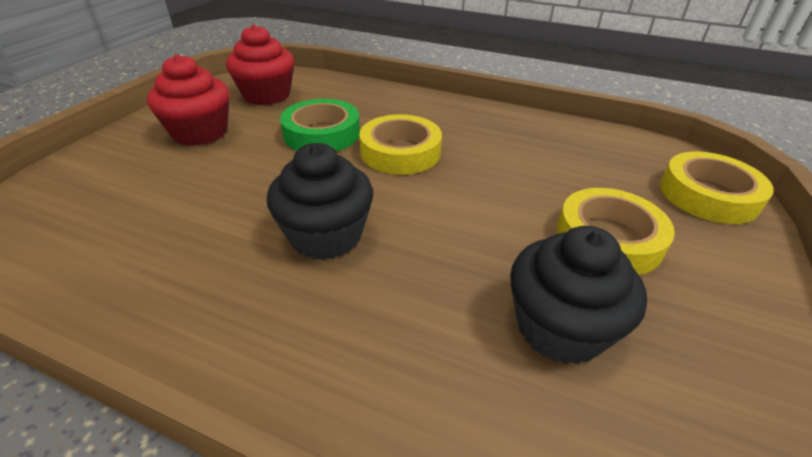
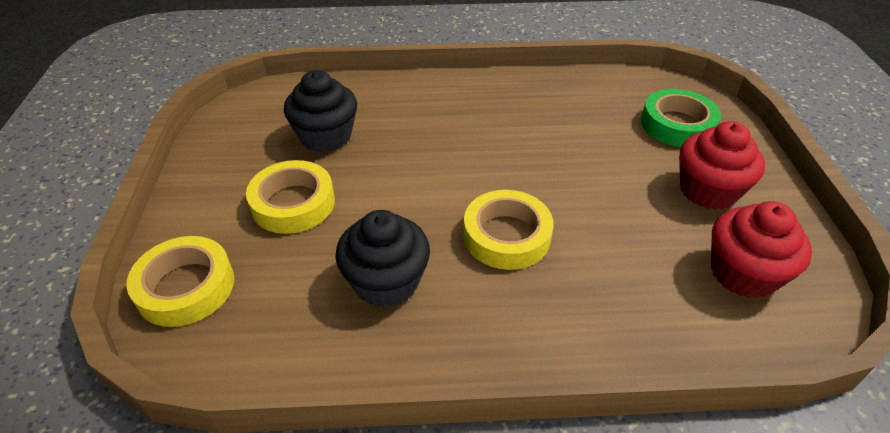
camera: 155 degrees right, 5 degrees up
black cupcake [267,143,373,260] -> black cupcake moved to [335,210,430,308]
green tape [280,99,360,151] -> green tape moved to [641,89,721,147]

